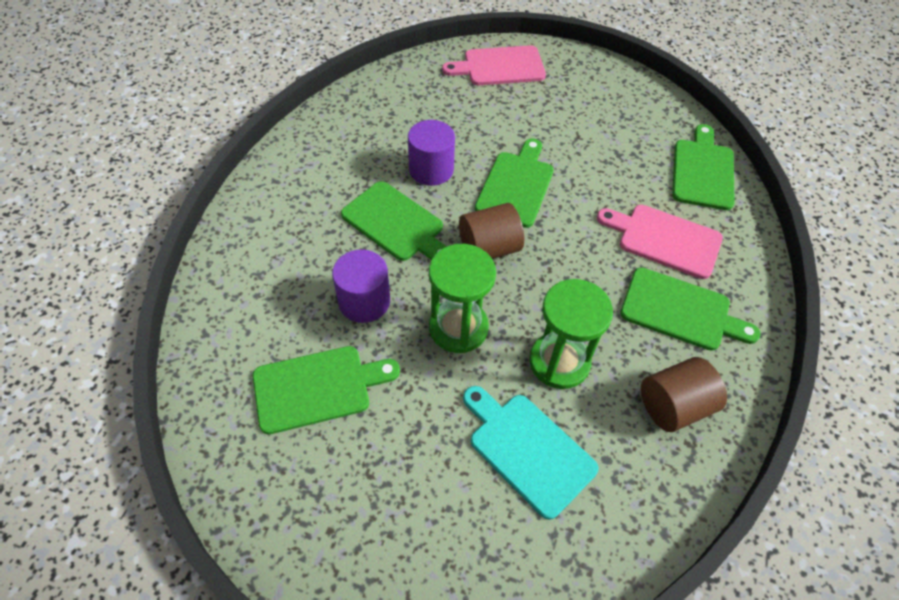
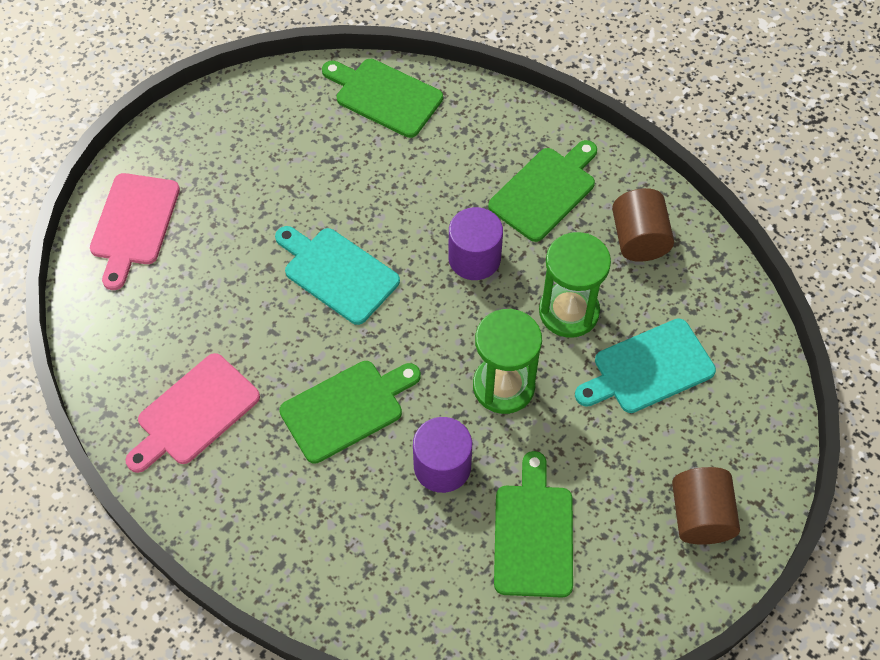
camera: 70 degrees left, 5 degrees up
purple cylinder [408,120,455,186] -> purple cylinder moved to [448,207,503,280]
brown cylinder [459,203,524,259] -> brown cylinder moved to [672,467,740,545]
green cutting board [475,139,554,228] -> turquoise cutting board [275,226,400,325]
pink cutting board [597,205,723,279] -> pink cutting board moved to [125,353,260,473]

